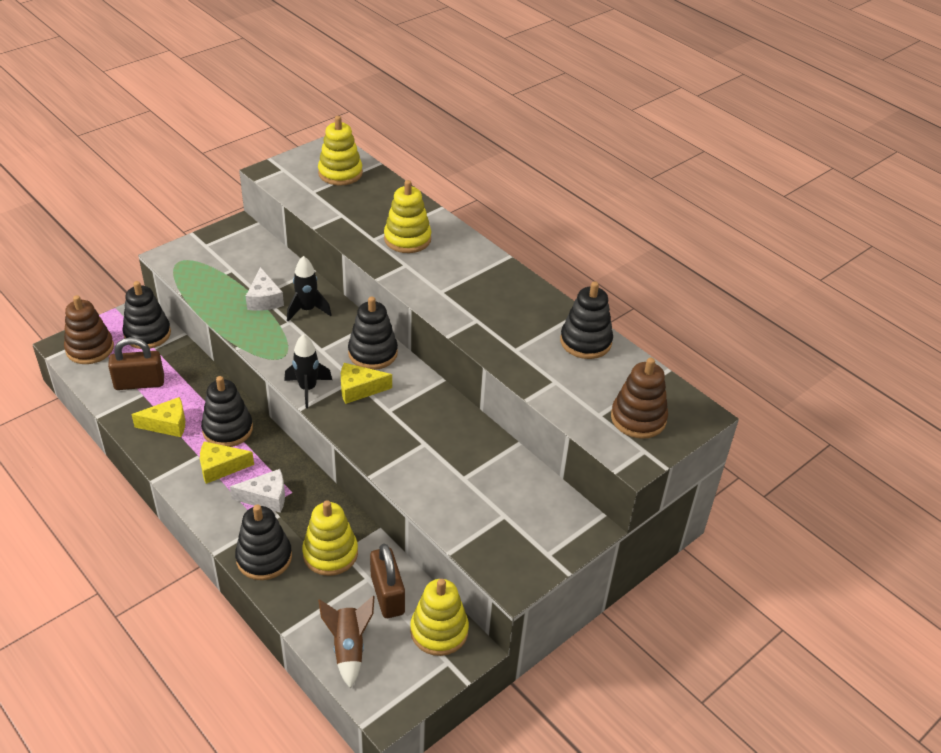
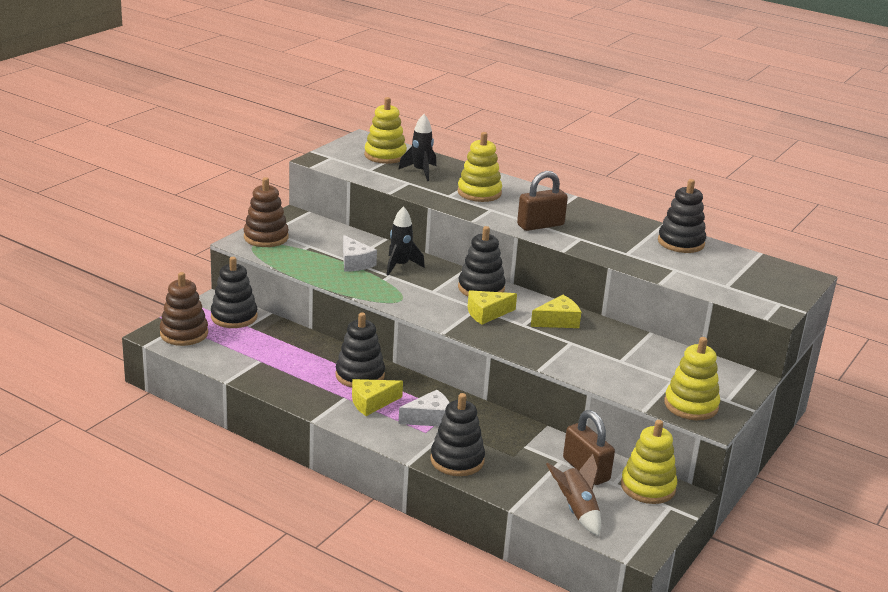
camera: 15 degrees left, 15 degrees down
brown padlock [108,337,164,390] -> brown padlock moved to [517,171,568,231]
yellow cheese [131,397,185,437] -> yellow cheese moved to [531,295,581,328]
black rocket [284,334,332,408] -> black rocket moved to [398,114,436,181]
yellow stacking toy [302,500,358,576] -> yellow stacking toy moved to [664,337,720,420]
brown stacking toy [611,358,668,439] -> brown stacking toy moved to [244,177,289,247]

